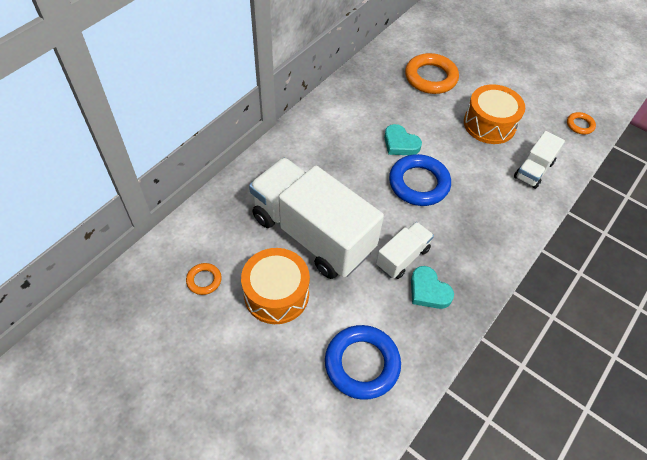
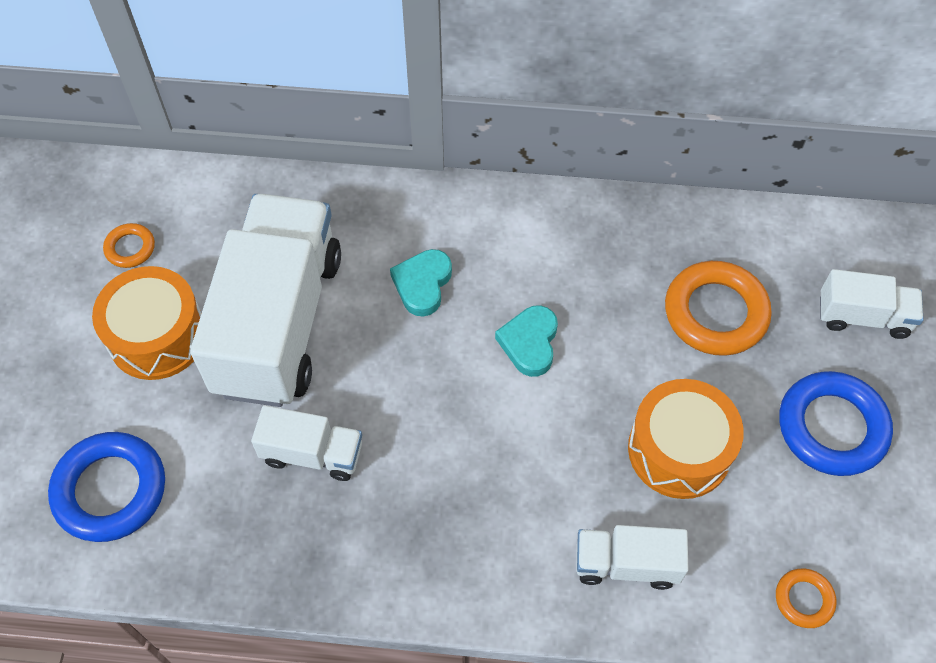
camera: 60 degrees right, 5 degrees up
blue ring [389,154,451,206] -> blue ring moved to [779,371,893,476]
turquoise heart [411,266,454,309] -> turquoise heart moved to [390,249,452,316]
none -> white truck [820,269,923,339]

